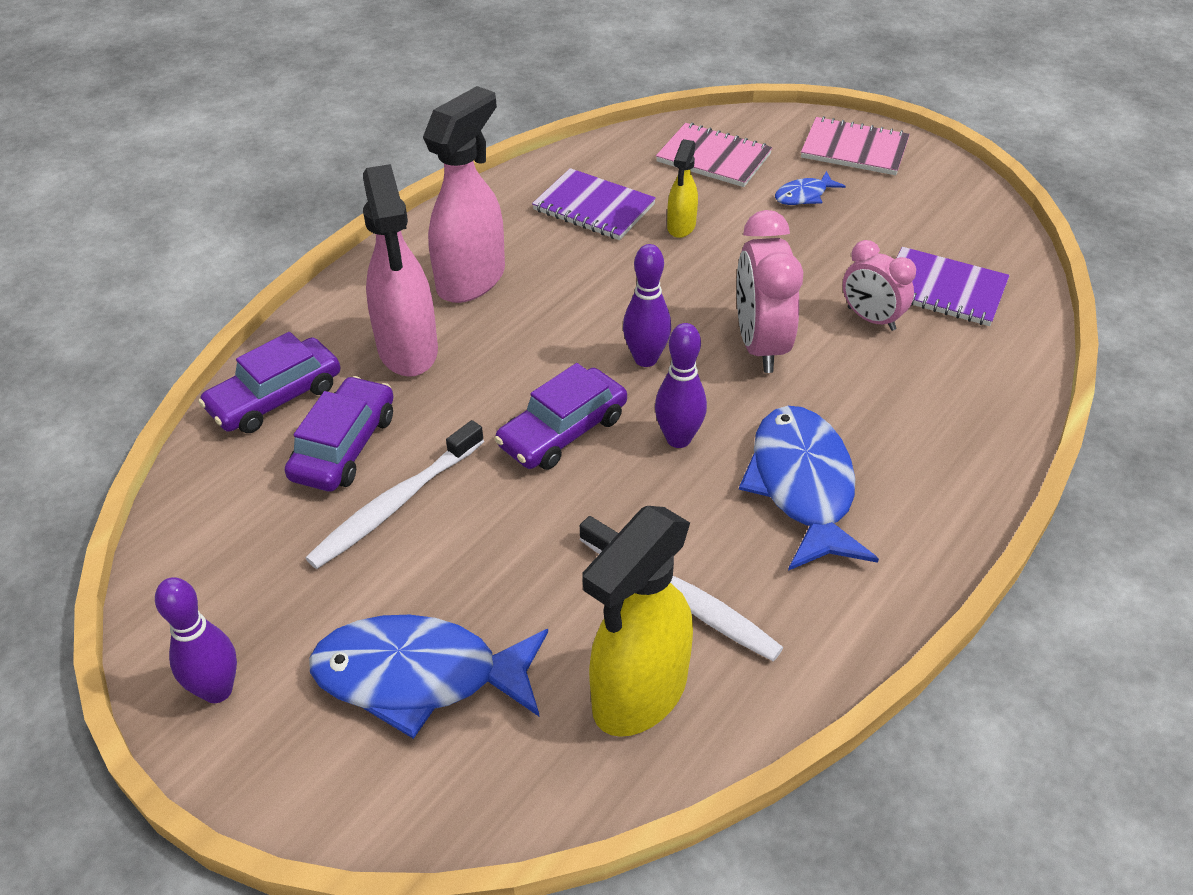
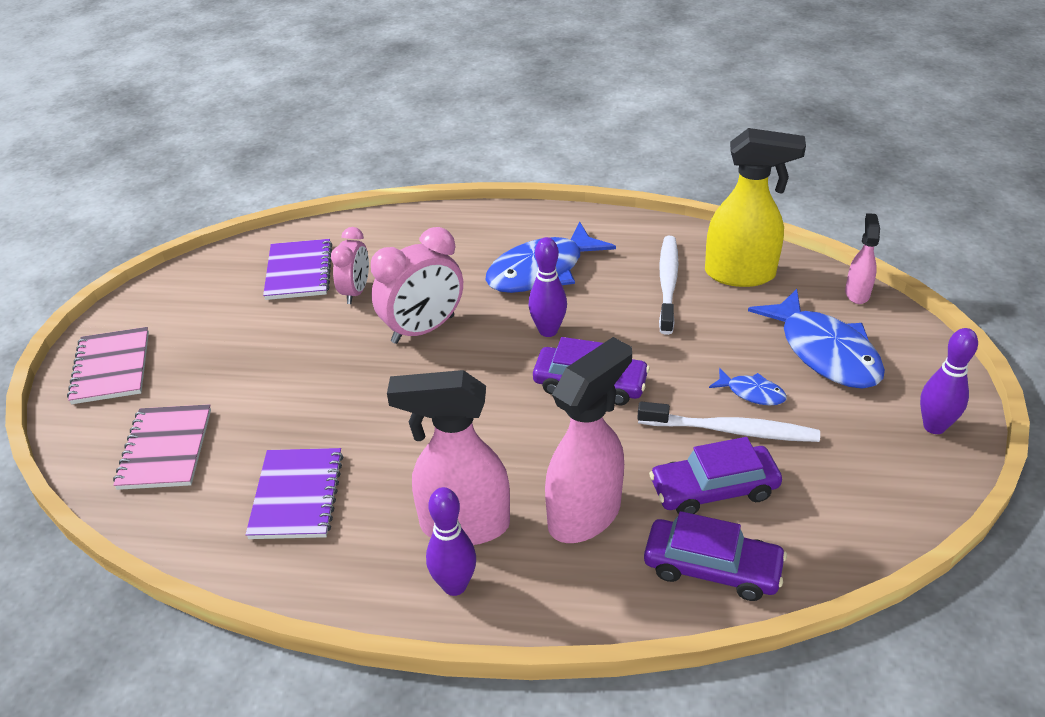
camera: 120 degrees left, 5 degrees down
purple bowling pin [623,244,671,367] -> purple bowling pin moved to [426,487,476,596]
yellow spray bottle [667,139,698,238] -> none
blue fish [775,171,846,205] -> blue fish moved to [709,368,787,405]
none -> pink spray bottle [845,213,880,304]

